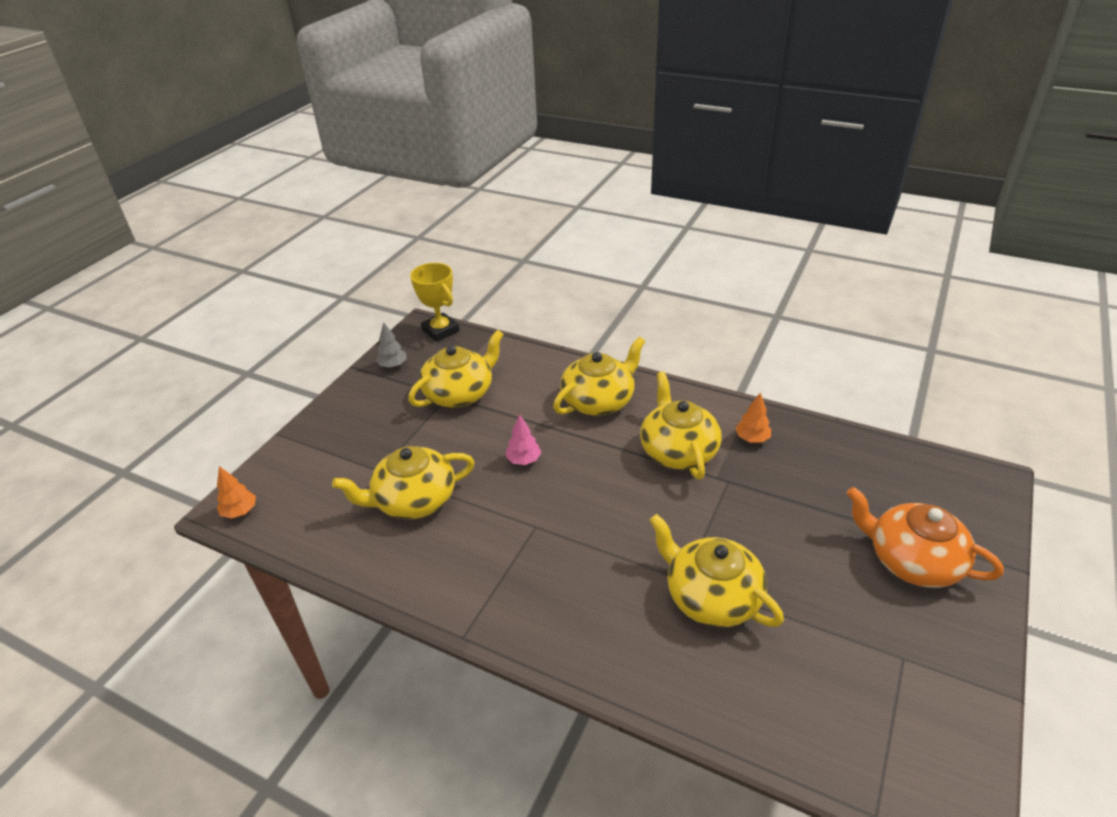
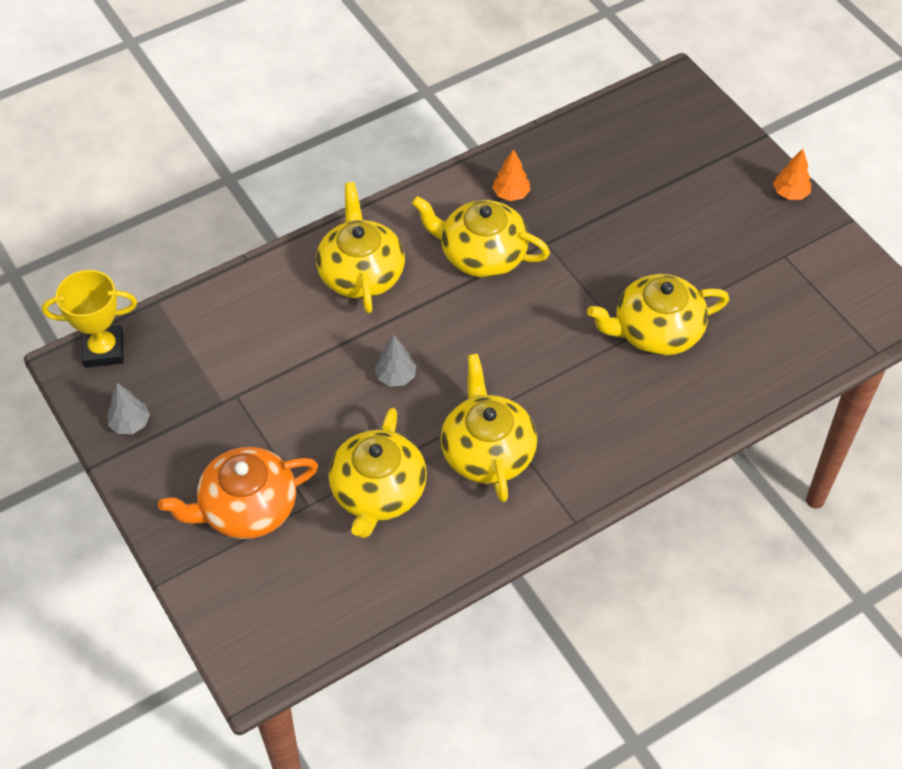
camera: 60 degrees left, 15 degrees up
orange tree [217,466,256,518] -> orange tree moved to [773,149,811,200]
yellow teapot [408,330,504,407] -> yellow teapot moved to [441,354,537,502]
pink tree [506,414,541,465] -> grey tree [375,335,416,387]
orange teapot [846,487,1004,588] -> orange teapot moved to [158,447,318,539]

